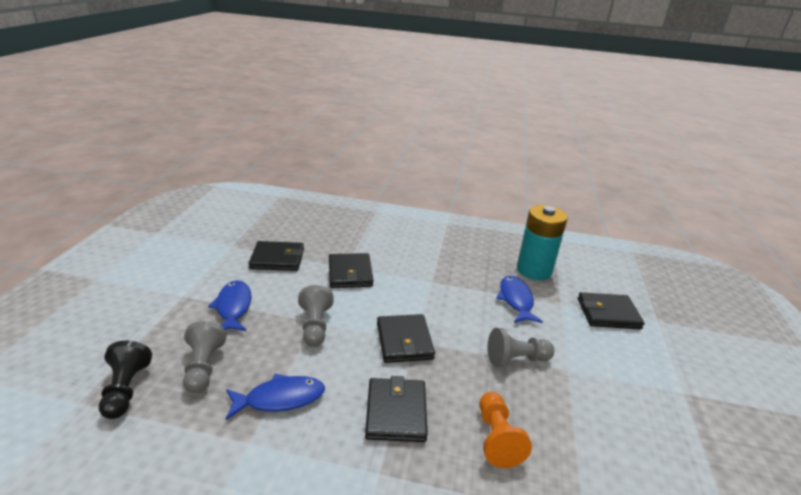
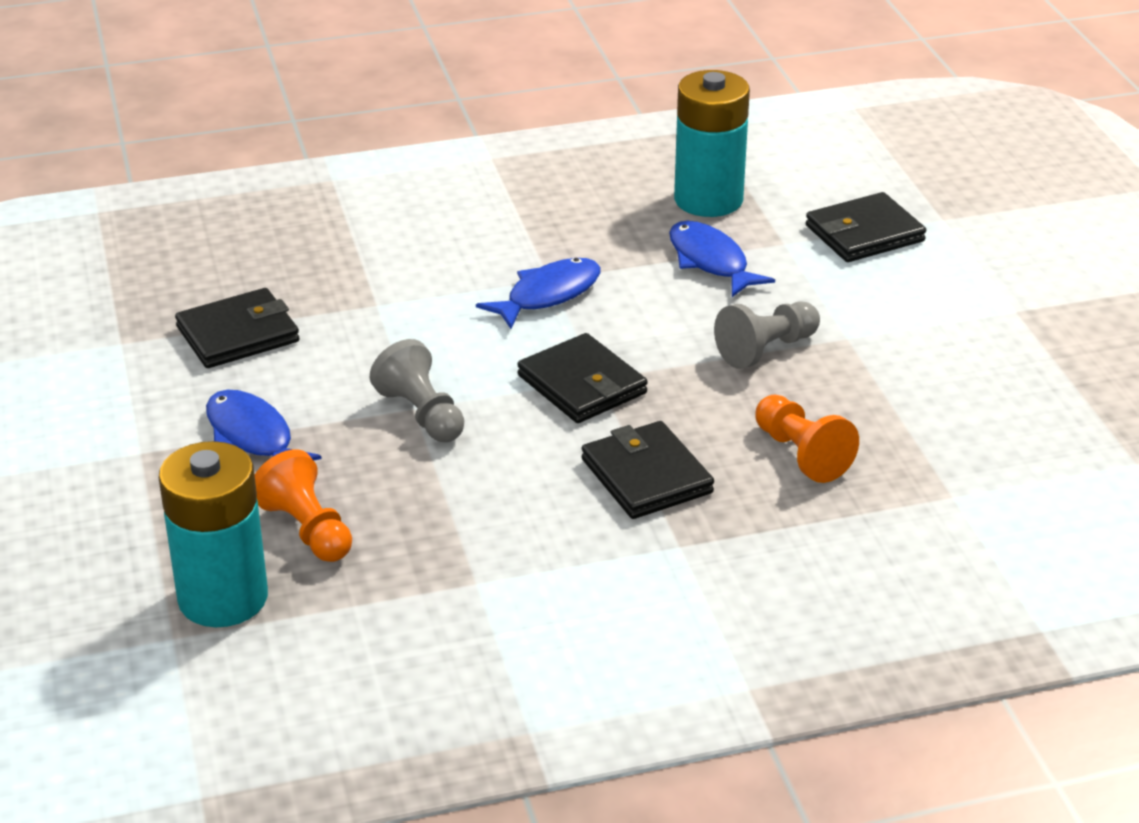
camera: 25 degrees left, 5 degrees up
black pawn [99,340,152,419] -> turquoise battery [159,441,268,627]
grey pawn [183,321,227,393] -> orange pawn [255,449,352,562]
blue fish [226,373,325,420] -> blue fish moved to [476,258,600,329]
black wallet [329,253,374,288] -> none

